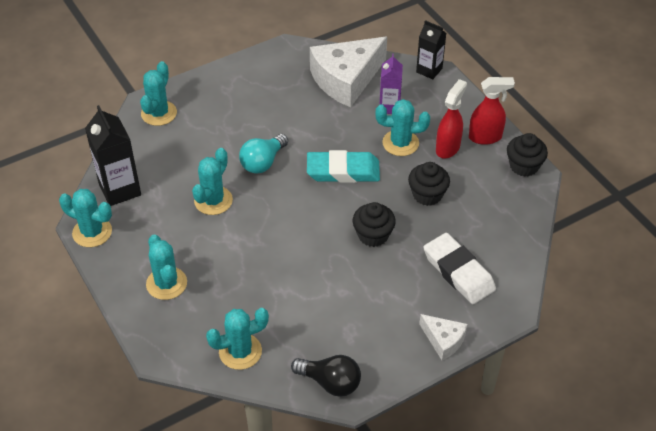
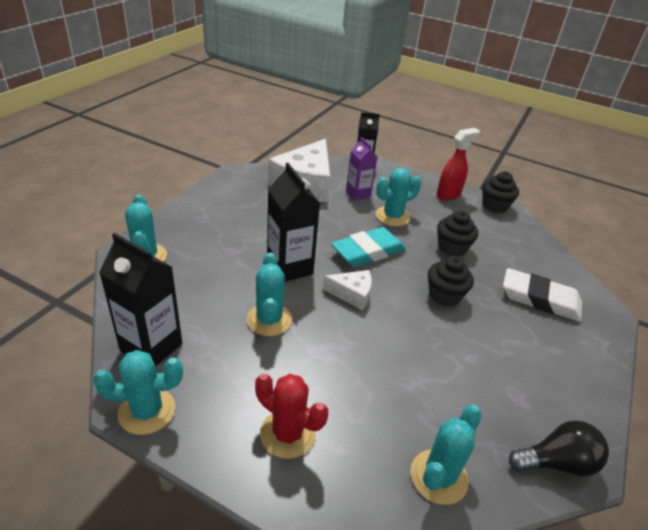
camera: 35 degrees left, 10 degrees down
turquoise cactus [146,235,187,300] -> red cactus [255,373,328,459]
turquoise light bulb [239,134,288,174] -> black carton [267,163,320,282]
white cheese [419,314,468,360] -> white cheese moved to [323,270,372,310]
red spray bottle [436,79,467,159] -> none

